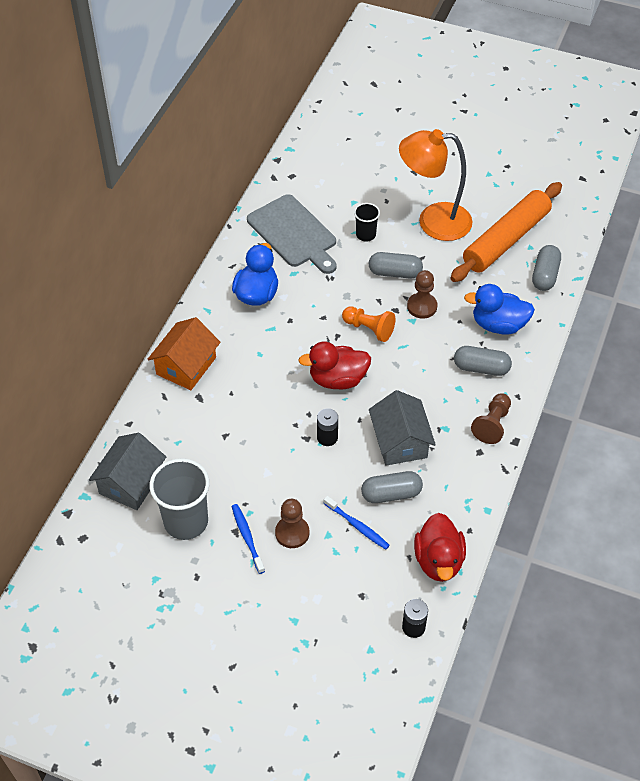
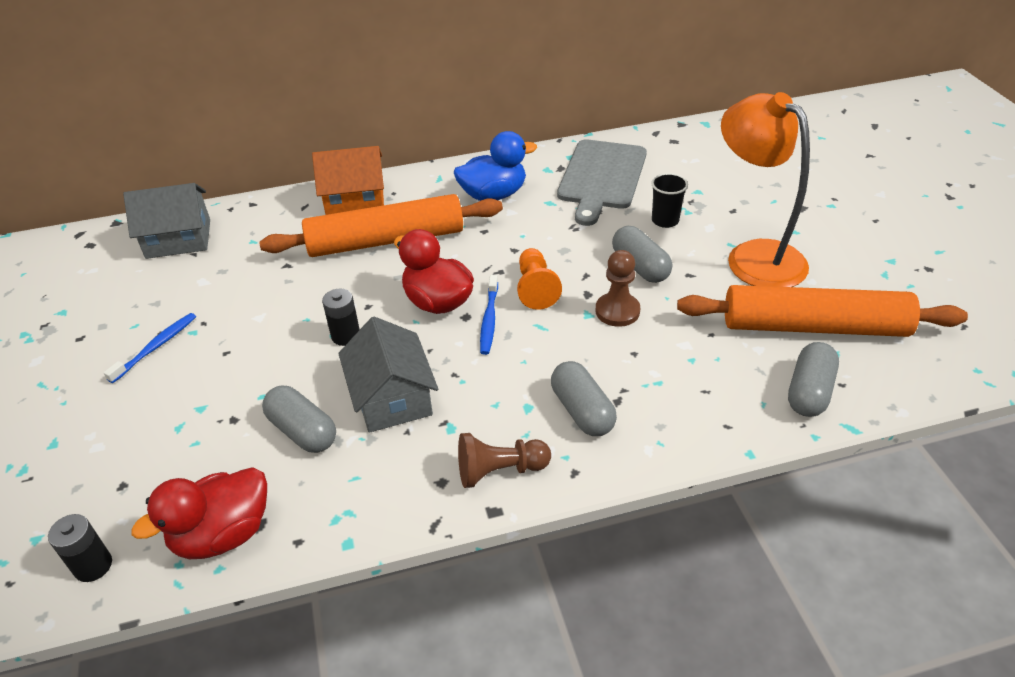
camera: 55 degrees right, 10 degrees down
grey cup [150,458,210,540] -> none
brown pawn [275,499,309,548] -> none
blue toothbrush [324,496,390,550] -> blue toothbrush moved to [480,275,498,355]
grey house [369,390,436,466] -> grey house turned 60 degrees counterclockwise [338,317,438,433]
blue duck [464,284,535,335] -> none
grey capsule [532,245,561,291] -> grey capsule turned 45 degrees counterclockwise [788,342,839,417]
none -> orange rolling pin [259,194,503,257]

